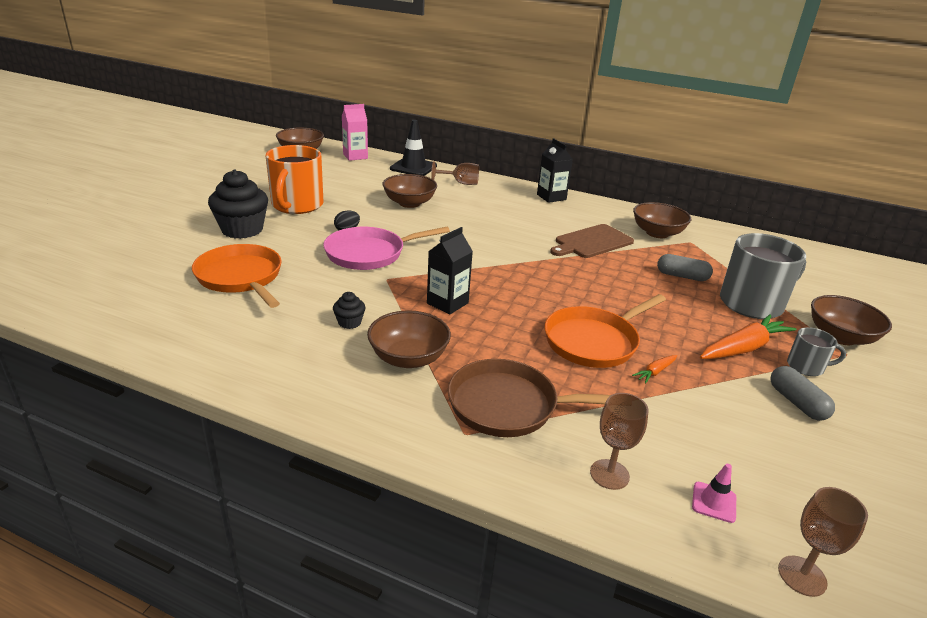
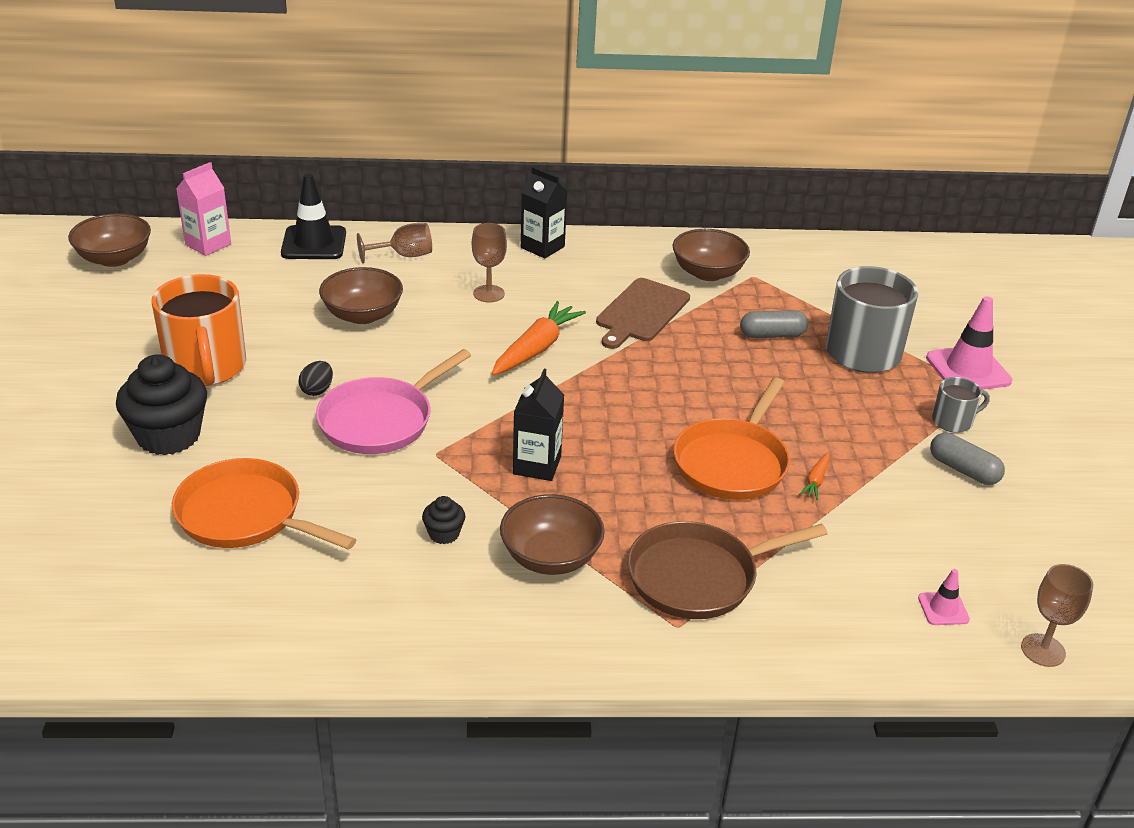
camera: 25 degrees left, 5 degrees up
brown goblet [590,393,649,490] -> brown goblet moved to [472,223,507,302]
orange carrot [700,314,796,359] -> orange carrot moved to [491,301,586,375]
brown bowl [811,295,892,345] -> pink traffic cone [926,296,1012,390]

